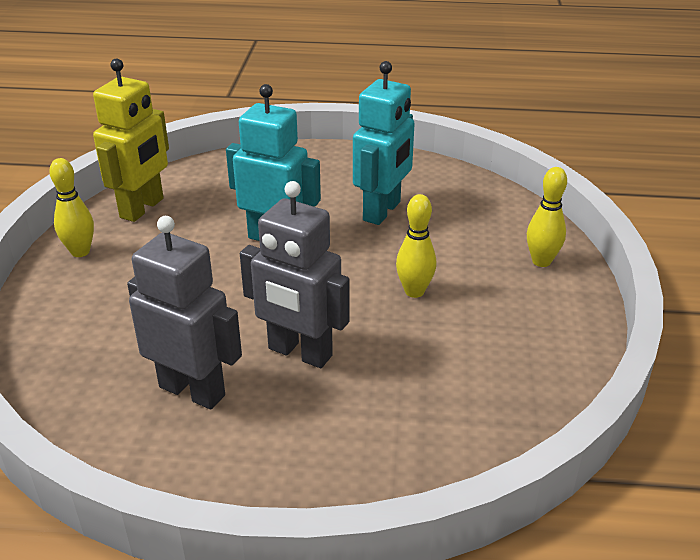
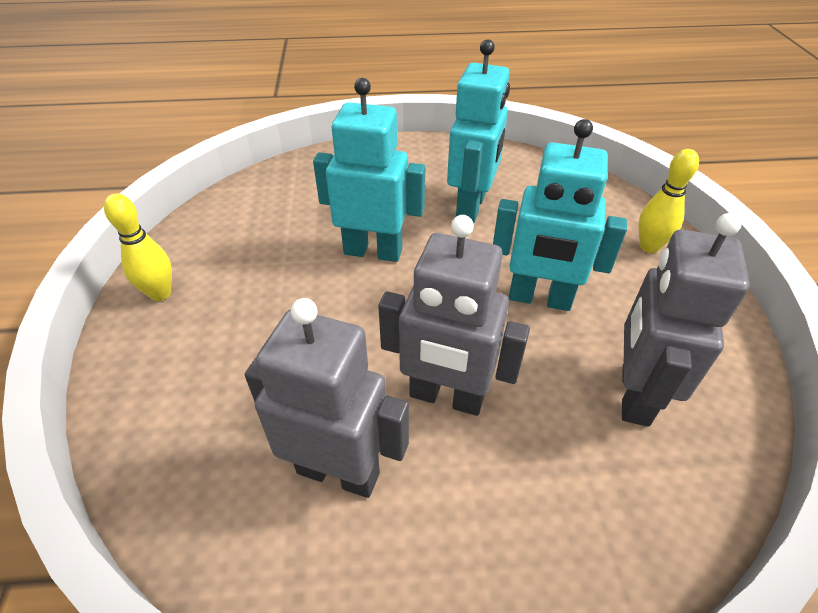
camera: 10 degrees left, 10 degrees up
yellow robot [93,59,169,222] -> none
yellow bowling pin [396,194,436,298] -> turquoise robot [493,119,627,311]
none -> grey robot [622,213,750,427]

